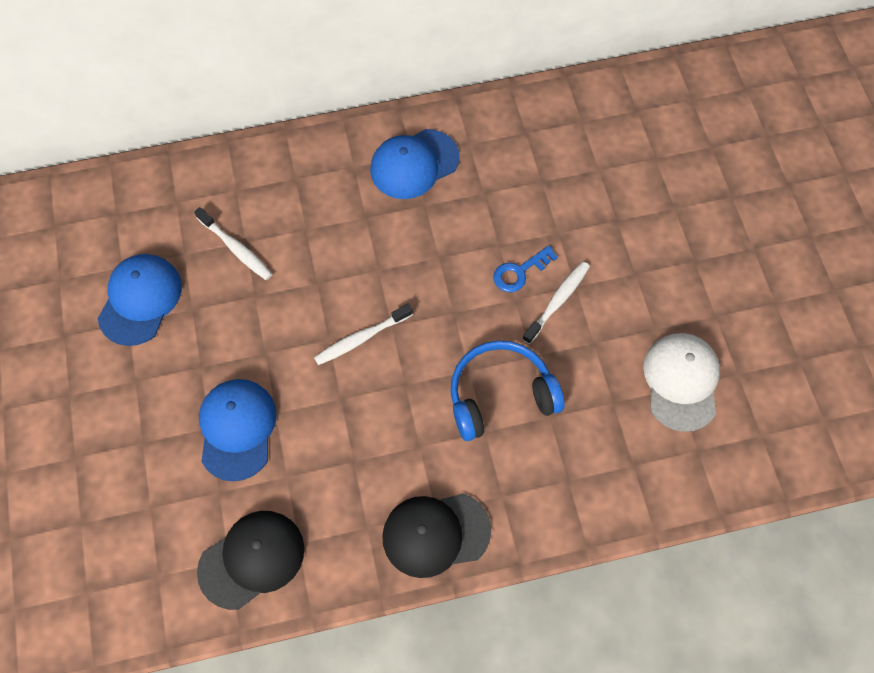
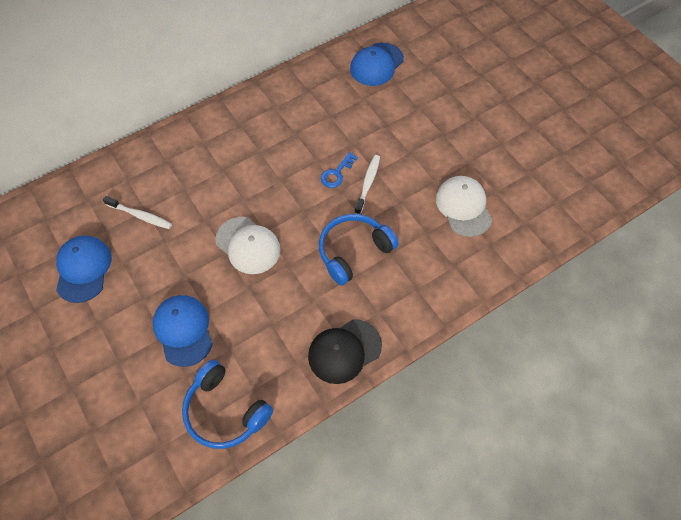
camera: 20 degrees left, 5 degrees down
black cap [197,511,304,610] -> blue headphones [182,360,273,449]
white toothbrush [314,304,413,365] -> white cap [215,217,281,274]
blue cap [370,129,460,199] -> blue cap moved to [350,43,404,86]

